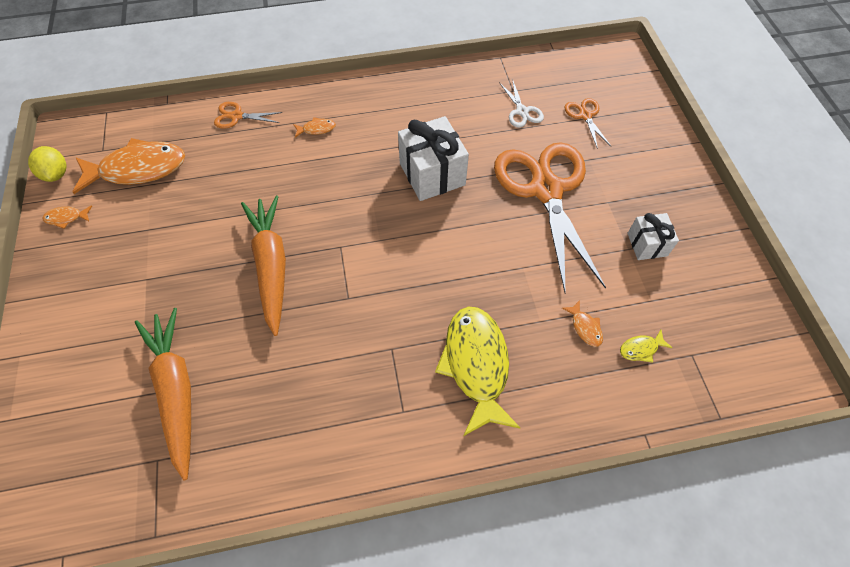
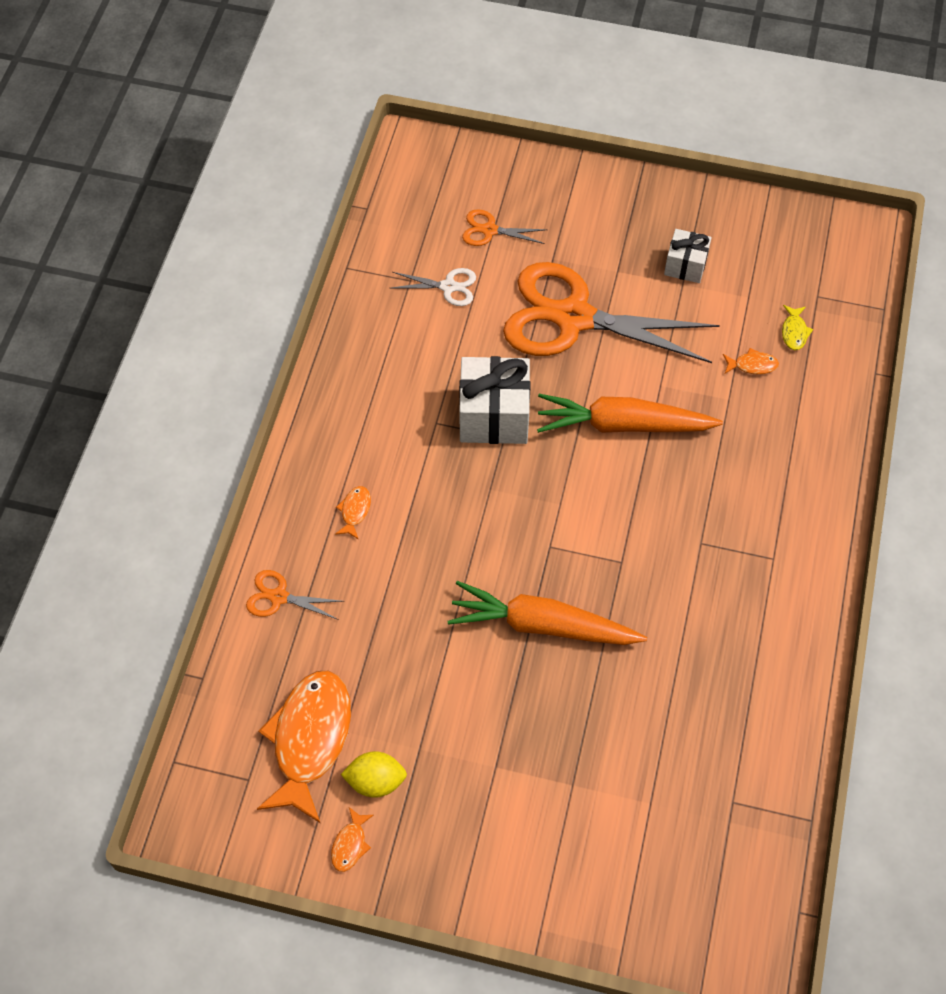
camera: 65 degrees left, 0 degrees up
yellow lemon [28,146,67,182] -> yellow lemon moved to [341,751,407,798]
orange carrot [135,308,191,481] -> orange carrot moved to [537,394,723,433]
orange scissors [214,102,282,129] -> orange scissors turned 75 degrees clockwise [246,570,344,620]
yellow fish [435,306,521,436] -> none

